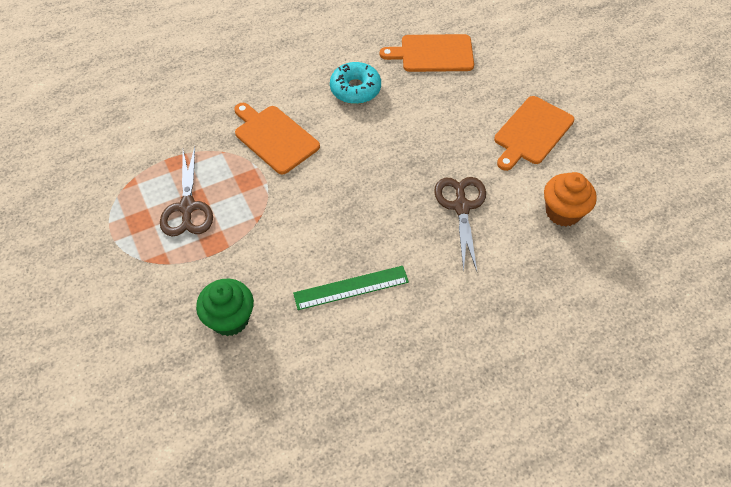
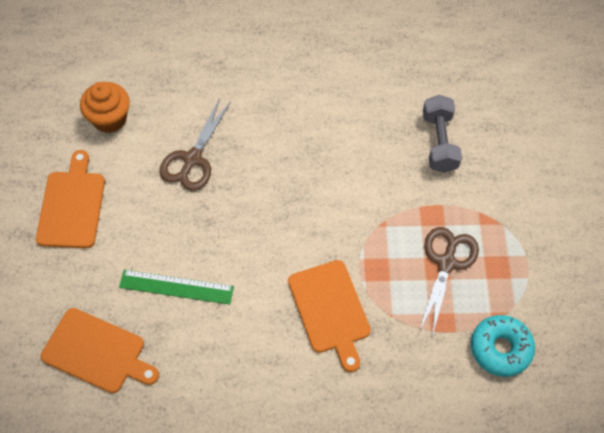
camera: 155 degrees left, 5 degrees up
green cupcake [196,279,254,336] -> grey dumbbell [423,95,462,173]
green ruler [293,266,409,310] -> green ruler moved to [119,270,234,305]
turquoise donut [330,62,381,104] -> turquoise donut moved to [471,315,535,377]
orange cutting board [494,96,574,171] -> orange cutting board turned 60 degrees counterclockwise [36,150,105,248]

